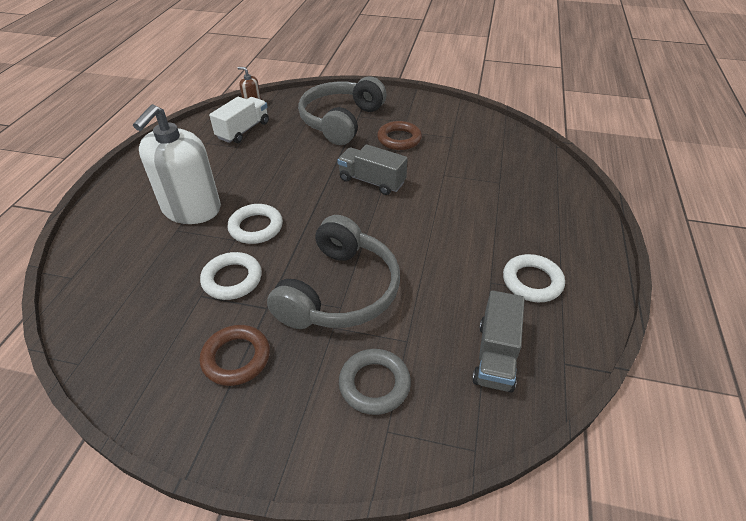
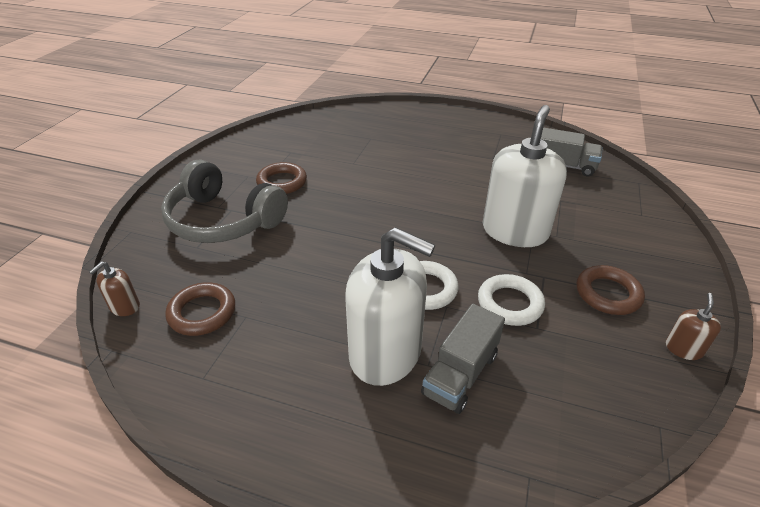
camera: 85 degrees left, 5 degrees down
white truck [209,97,269,143] -> brown ring [165,282,235,336]
grey headphones [267,215,400,329] -> white soap dispenser [483,105,567,247]
grey truck [337,144,408,195] -> grey truck moved to [421,304,505,414]
grey ring [339,349,411,415] -> none
white ring [503,254,565,302] -> none
none -> brown soap dispenser [666,293,721,360]

